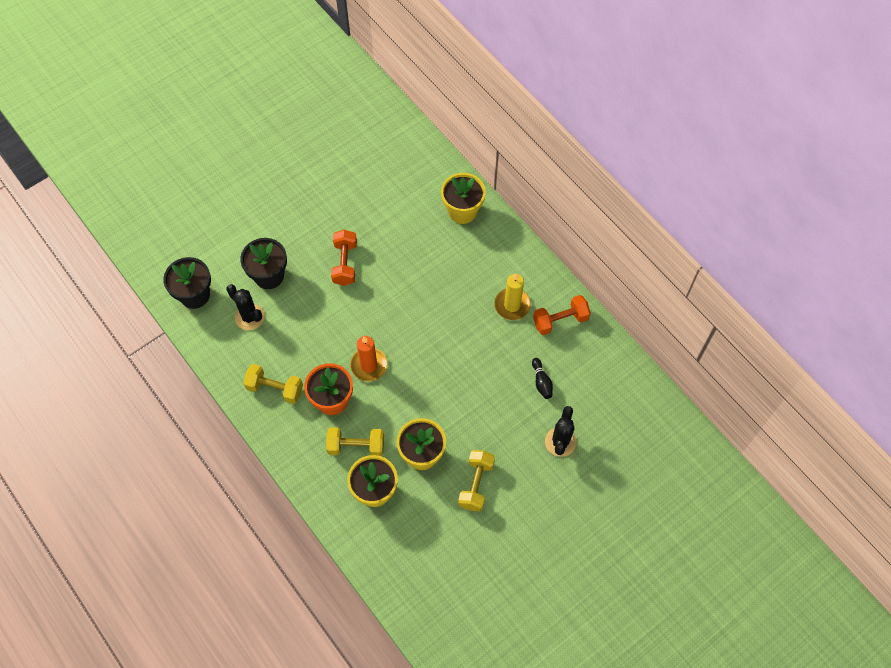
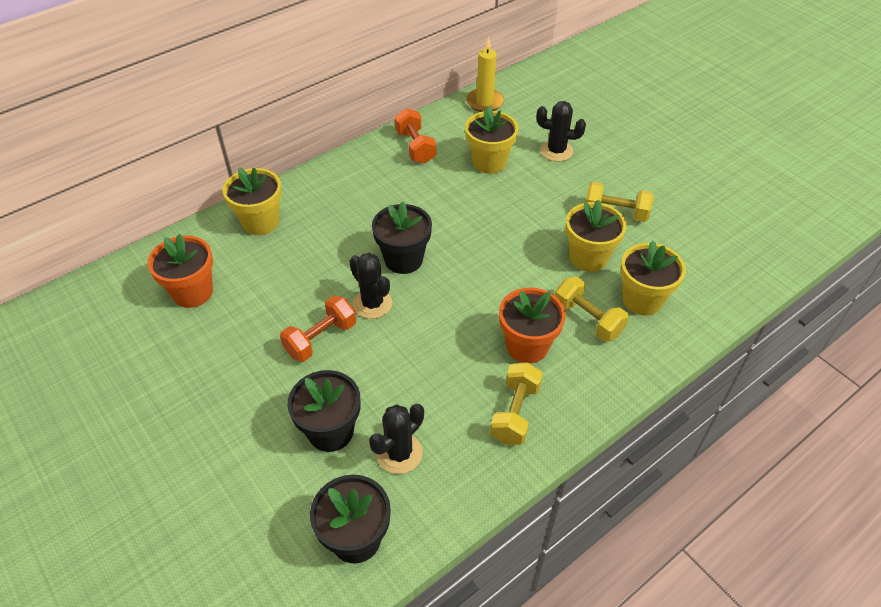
camera: 90 degrees left, 15 degrees down
yellow dumbbell [326,427,384,456] -> yellow dumbbell turned 45 degrees counterclockwise [555,276,629,342]
orange dumbbell [331,230,357,286] -> orange dumbbell turned 45 degrees counterclockwise [280,295,356,362]
orange candle [350,336,387,381] -> none
yellow candle [494,273,531,320] -> yellow candle moved to [466,37,504,112]
black bowling pin [532,358,553,399] -> yellow flower pot [465,107,518,174]
none -> orange flower pot [147,234,213,308]
none -> black cactus [349,253,392,319]
none -> black flower pot [372,201,432,274]

